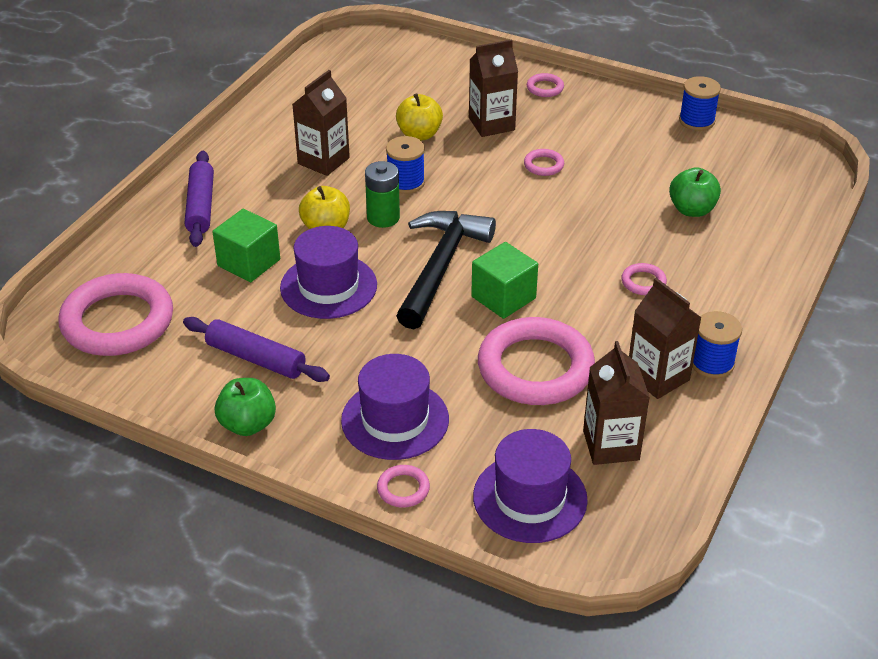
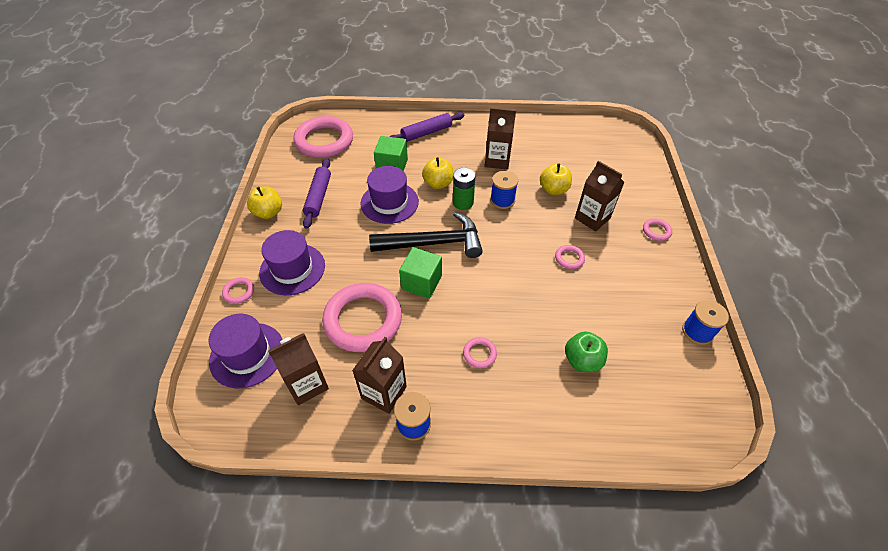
camera: 65 degrees right, 10 degrees up
green apple [215,378,276,436] -> yellow apple [247,186,282,219]

